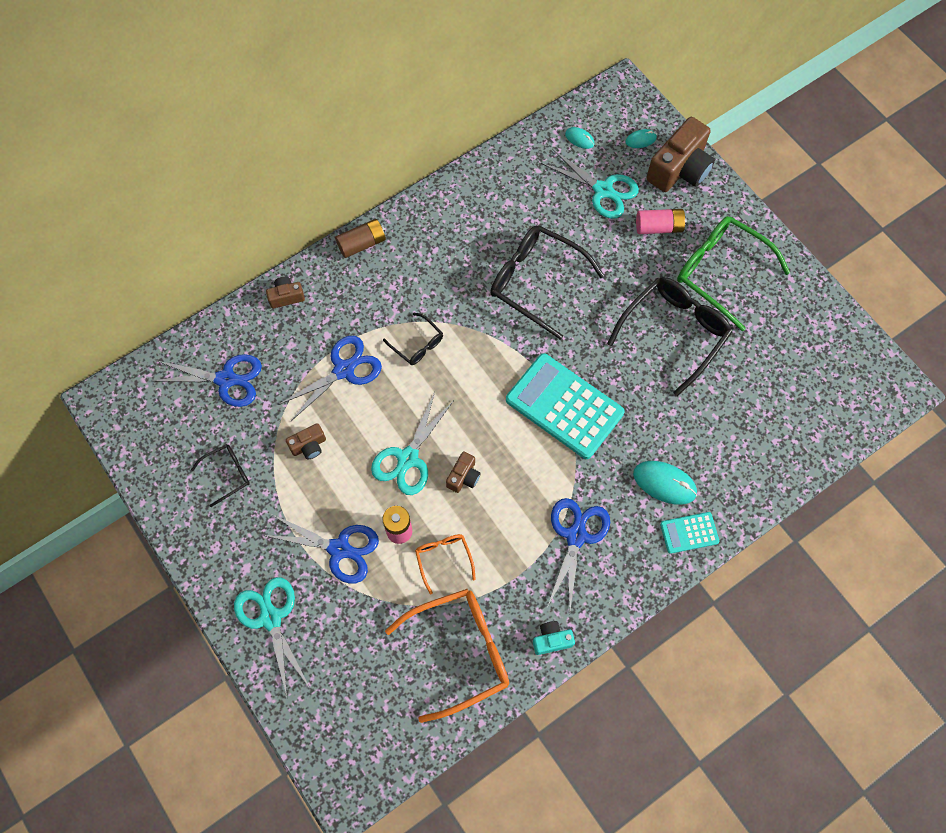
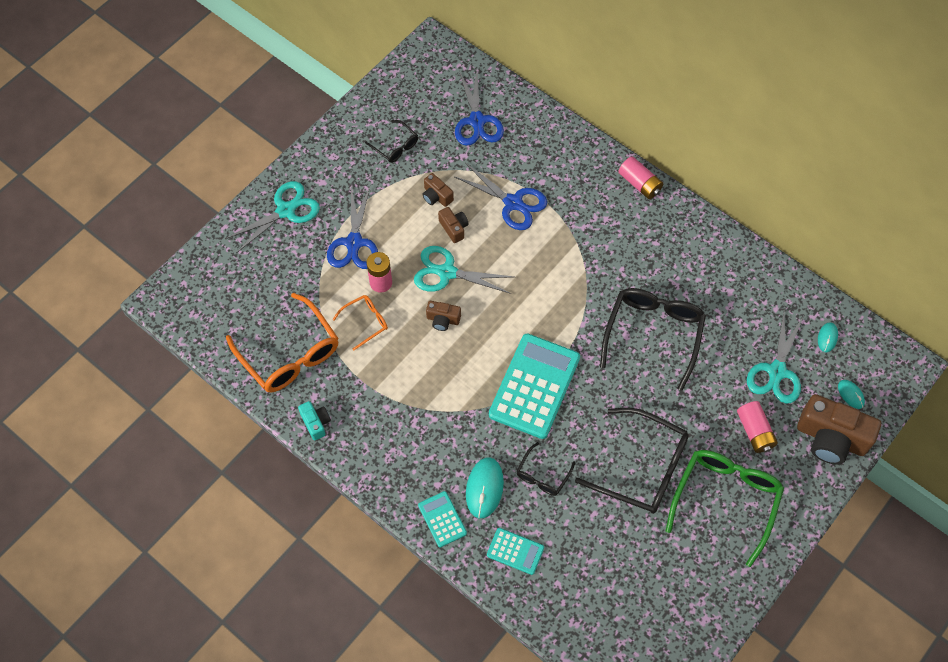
camera: 75 degrees right, 5 degrees down
brown camera [266,277,305,309] -> brown camera moved to [438,207,469,243]
brown battery [335,219,386,258] -> pink battery [618,156,663,199]
black glasses [383,312,443,365] -> black glasses moved to [516,442,575,496]
blue scissors [548,498,610,610] -> none
none -> turquoise calculator [487,528,544,575]

